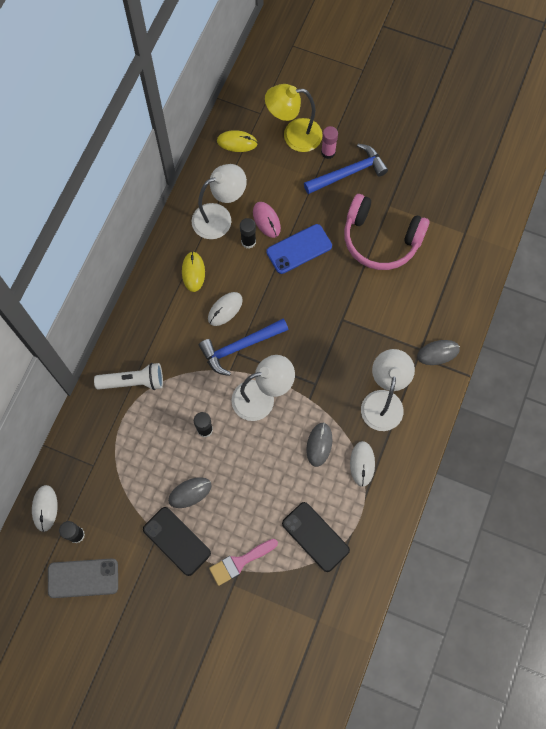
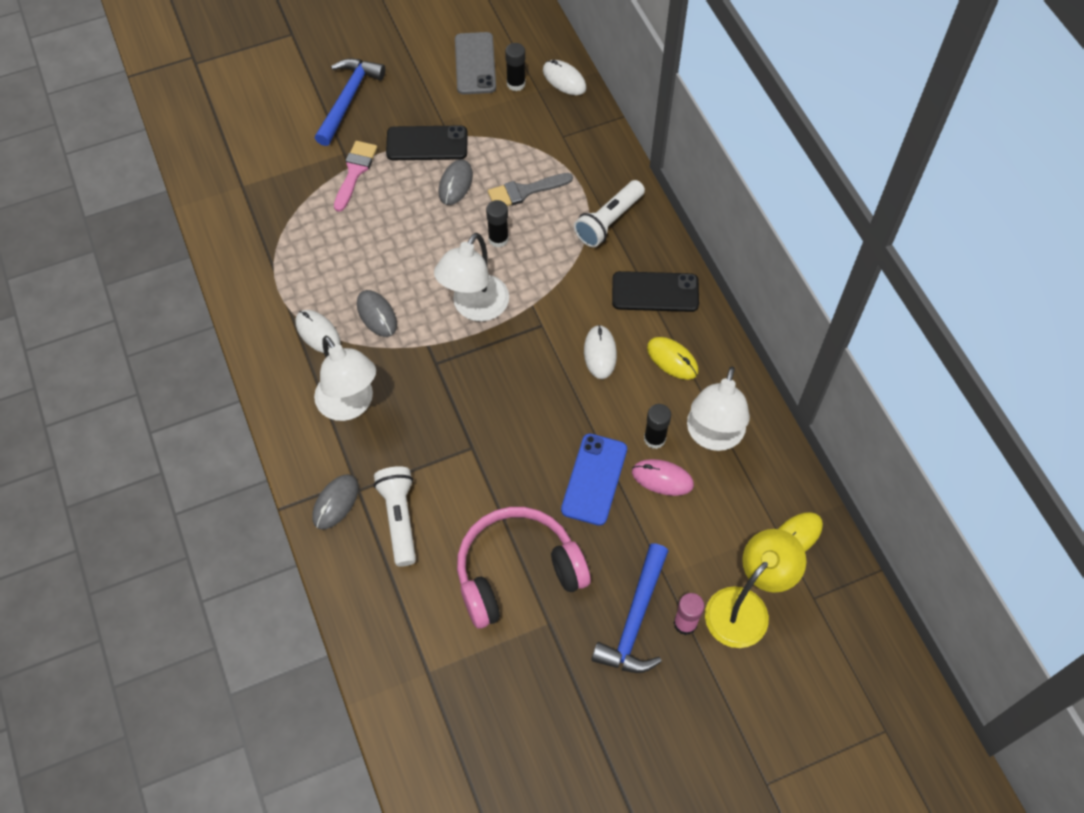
camera: 135 degrees right, 10 degrees down
grey phone [48,558,118,598] -> grey phone turned 45 degrees counterclockwise [455,32,496,94]
blue hammer [199,319,288,376] -> blue hammer moved to [315,58,385,146]
black phone [282,502,350,572] -> black phone moved to [612,271,699,312]
none -> white flashlight [374,466,416,567]
none -> grey brush [488,173,573,206]

